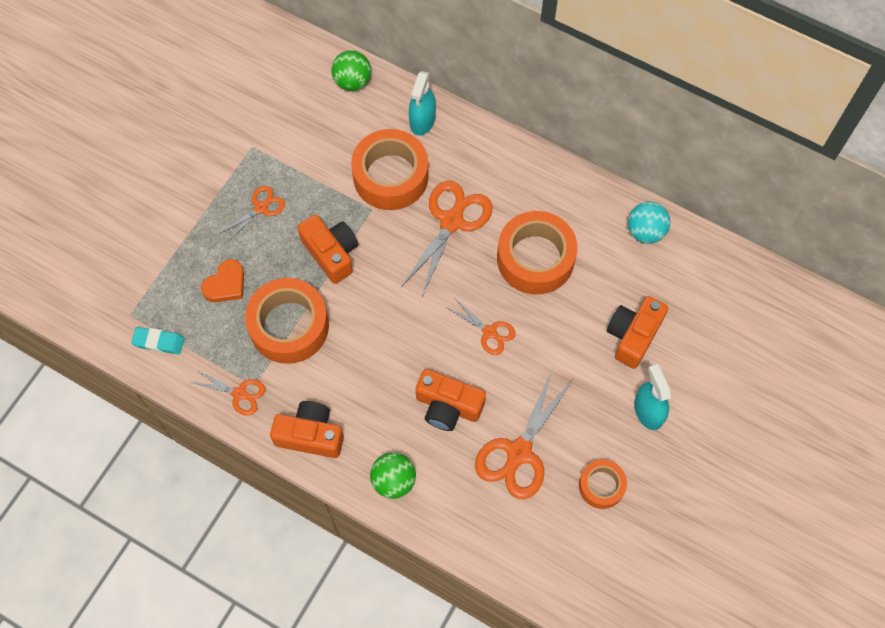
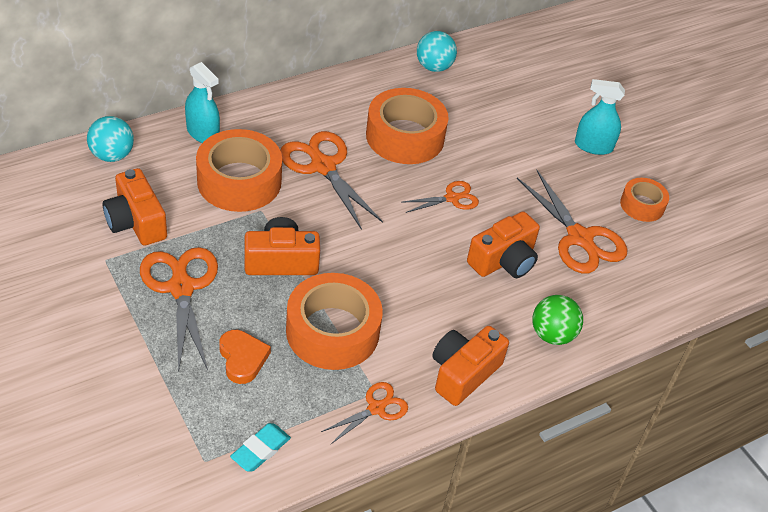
camera: 65 degrees left, 20 degrees down
orange scissors [219,186,285,242] -> orange scissors [140,247,218,373], size x1.80
green ball [331,50,371,91] -> turquoise ball [87,116,134,162]
orange camera [607,296,668,369] -> orange camera moved to [103,168,167,246]

